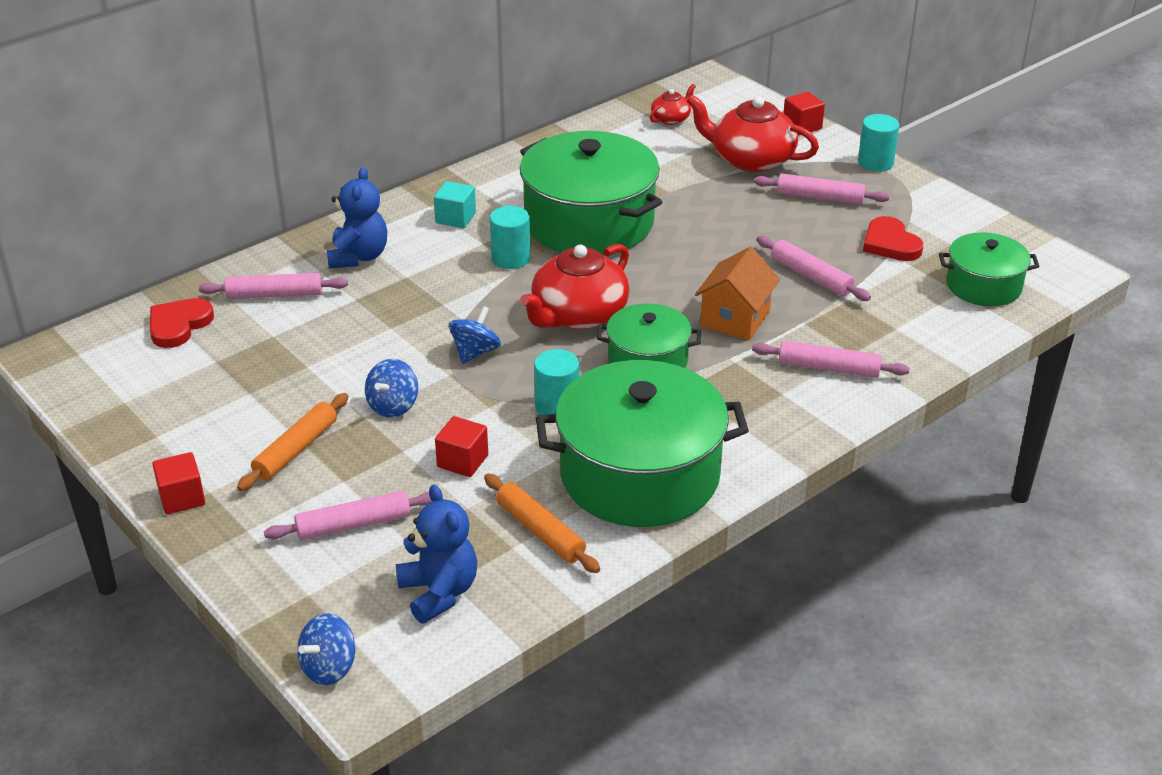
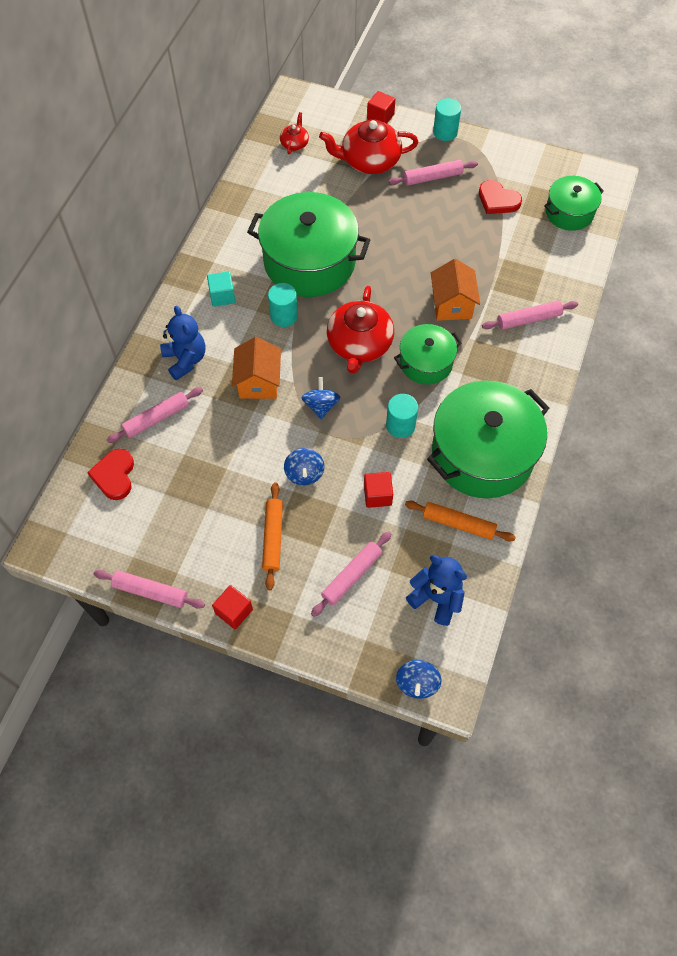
camera: 30 degrees left, 25 degrees up
pink rolling pin [757,236,871,301] -> pink rolling pin moved to [94,570,205,609]
none -> orange house [232,337,281,399]

